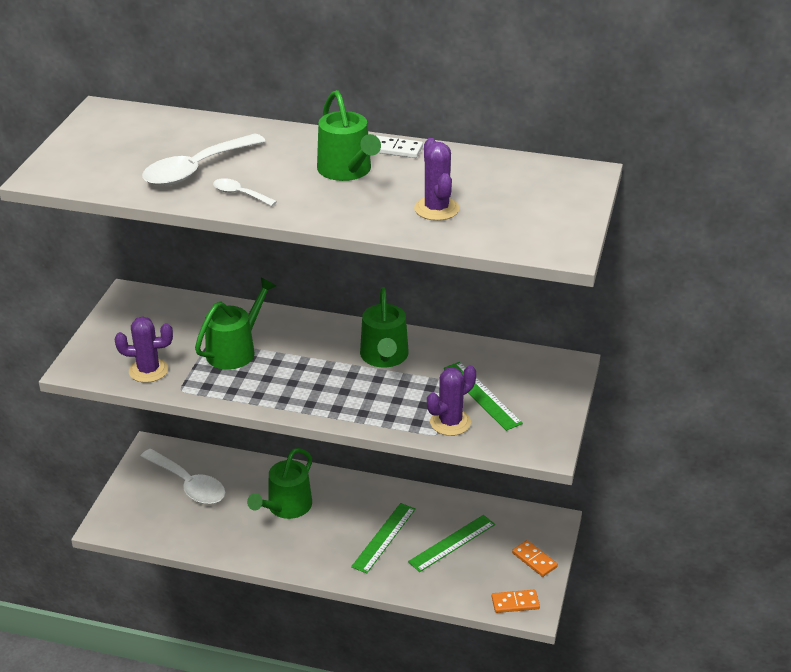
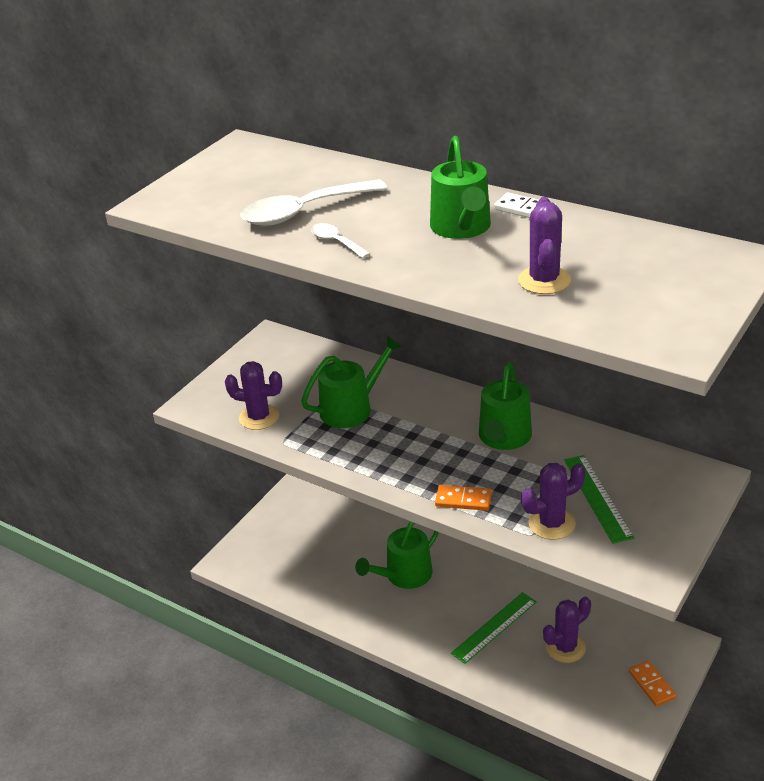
camera: 20 degrees right, 0 degrees up
white spoon [140,449,225,504] -> none
green ruler [408,515,495,572] -> purple cactus [543,597,591,663]
orange domino [492,590,540,613] -> orange domino moved to [435,485,492,511]

